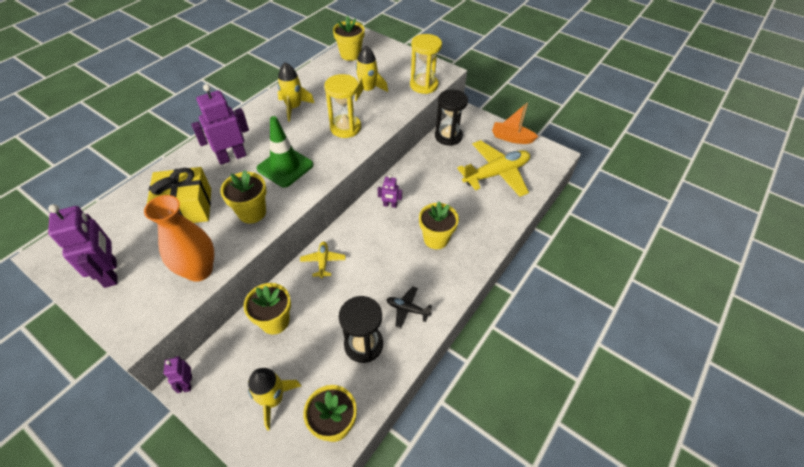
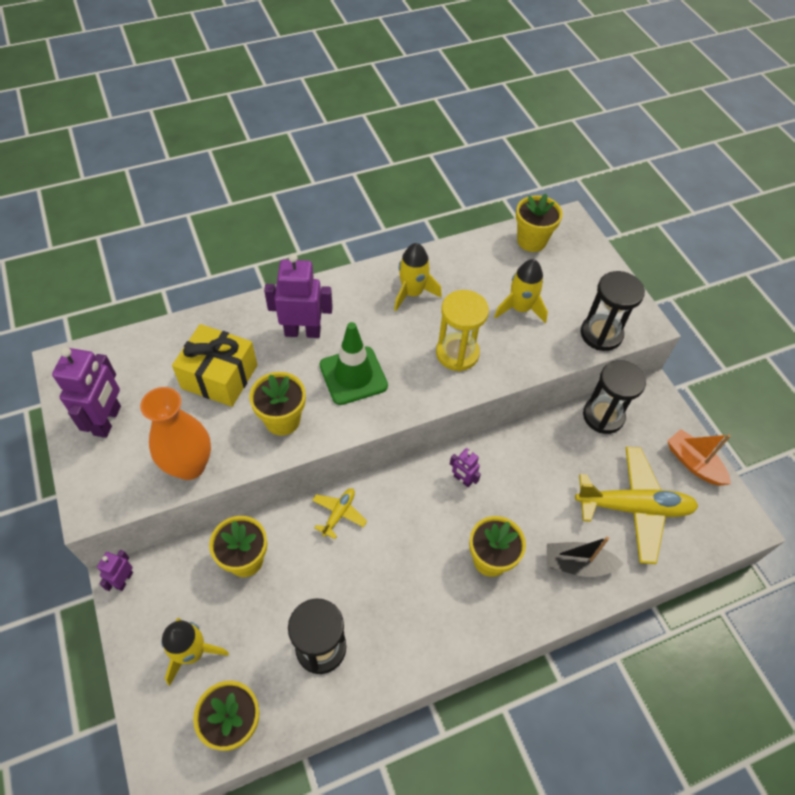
camera: 30 degrees right, 5 degrees up
black plane [387,286,432,328] -> none
yellow hourglass [410,34,442,94] -> black hourglass [580,271,645,351]
none -> black boat [547,537,624,577]

